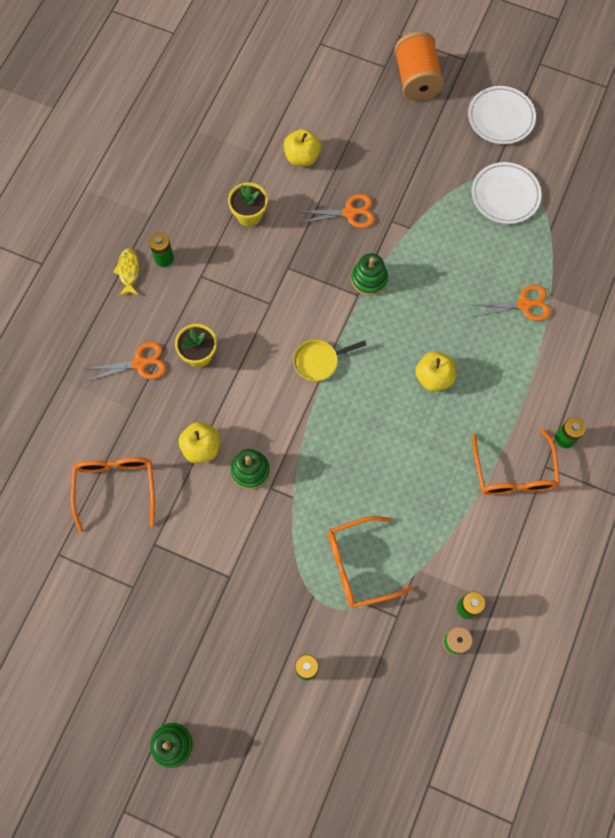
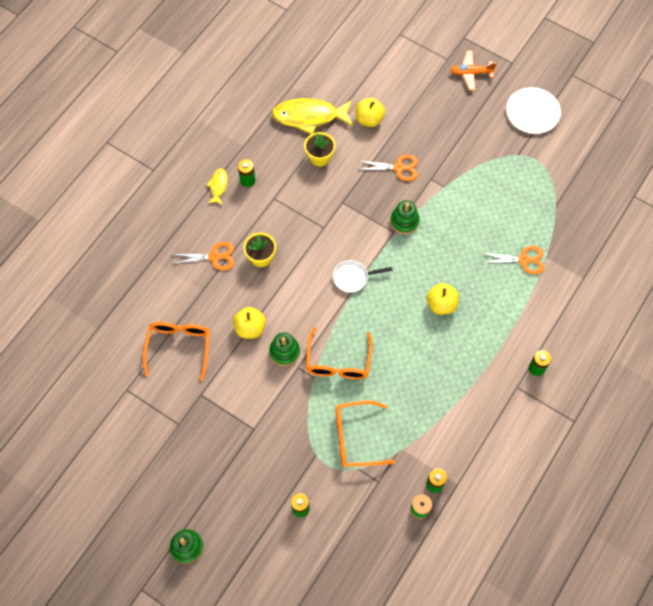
camera: 10 degrees right, 5 degrees down
yellow pan [293,340,366,381] -> white pan [333,260,392,293]
orange spool [394,31,444,101] -> orange plane [450,51,497,90]
white plate [472,162,541,224] -> none
orange glasses [472,429,560,495] -> orange glasses moved to [306,327,372,379]
none -> yellow fish [272,98,353,134]

